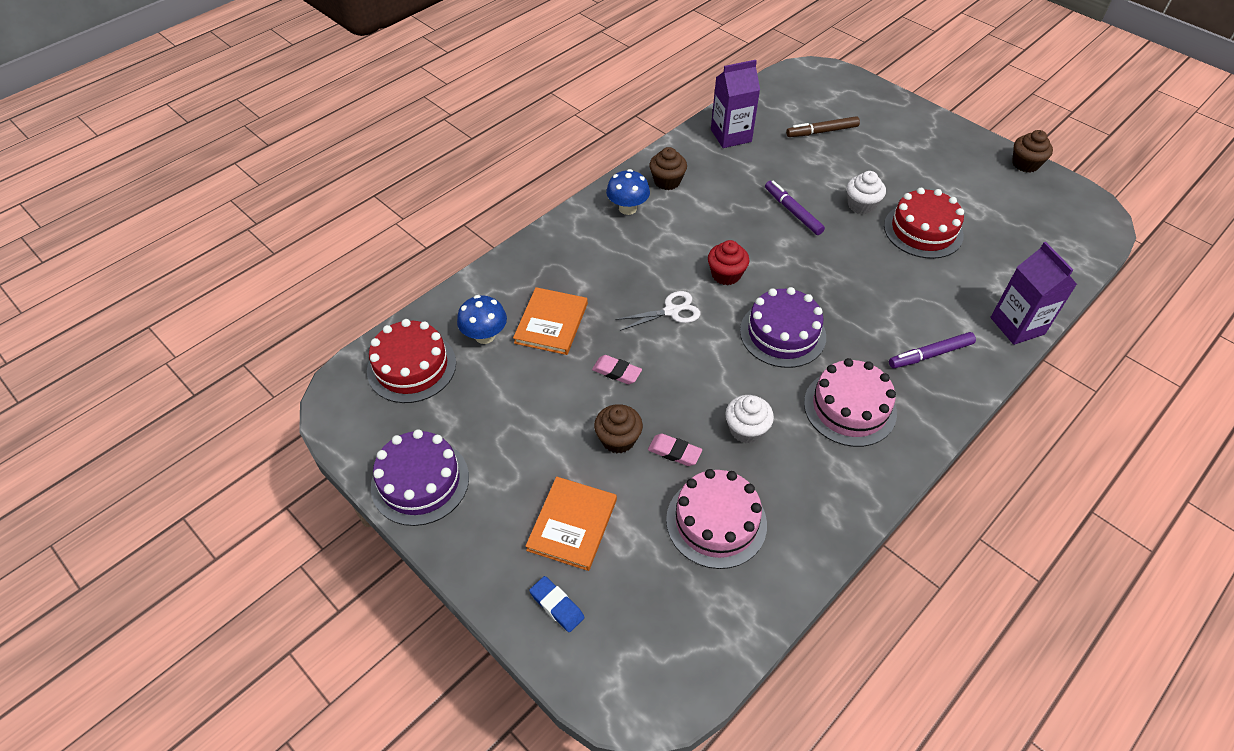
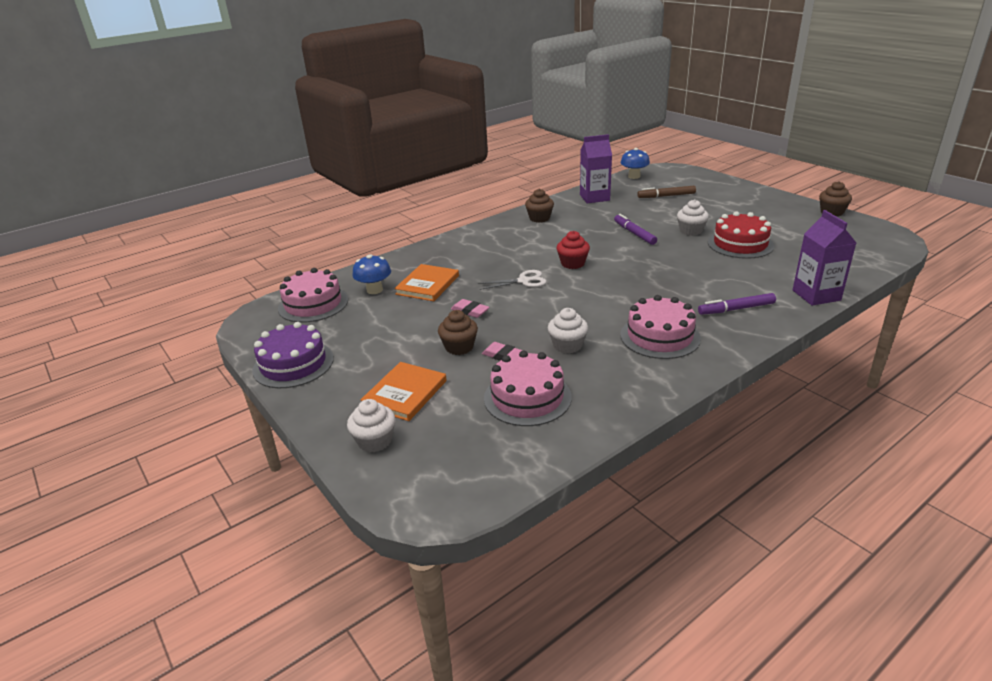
camera: 10 degrees right, 20 degrees down
red cake [367,319,456,403] -> pink cake [278,268,348,323]
blue eraser [529,576,585,632] -> white cupcake [347,399,395,452]
blue mushroom [606,169,650,215] -> blue mushroom moved to [621,148,650,179]
purple cake [740,287,826,368] -> none

